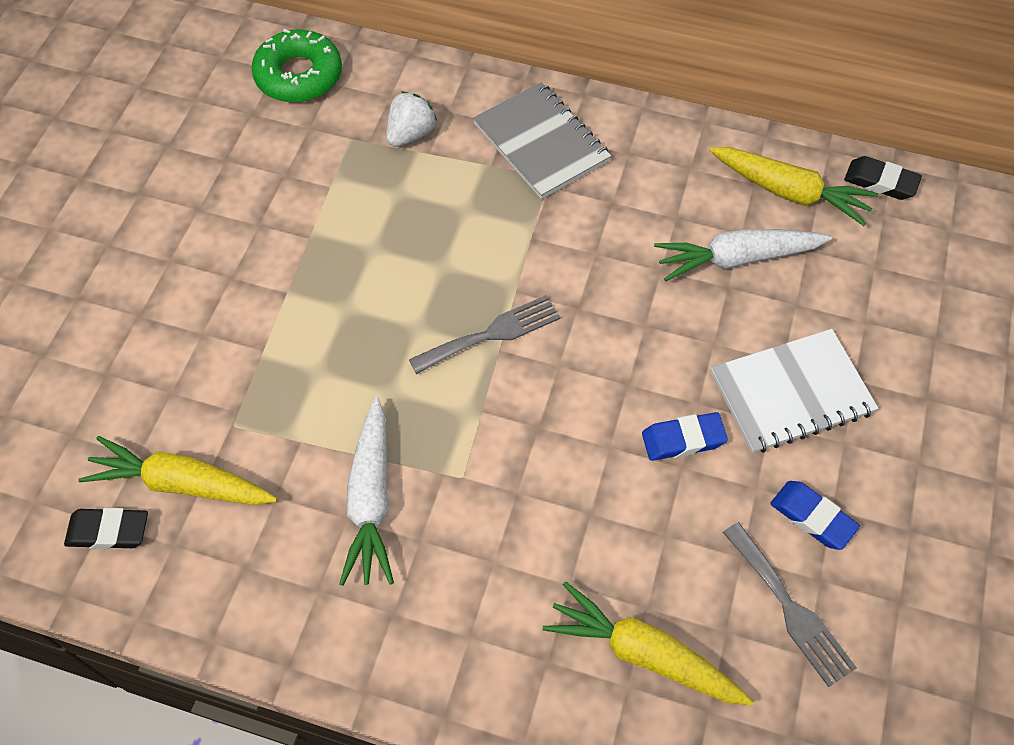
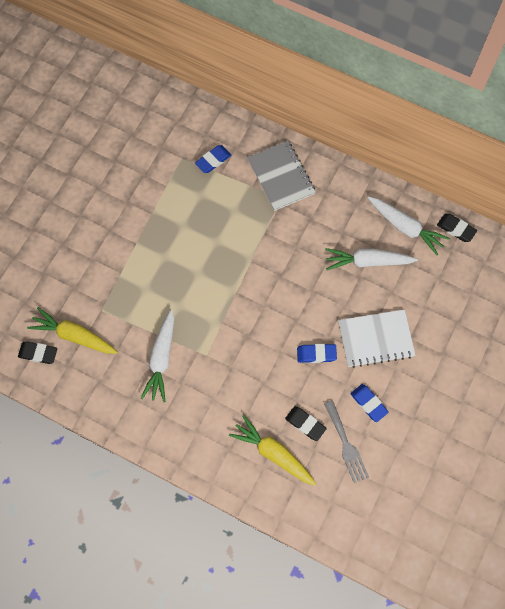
camera: 10 degrees right, 10 degrees up
green donut [251,29,342,102] -> none
white strawberry [386,92,437,147] -> blue eraser [195,145,231,173]
grey fork [409,295,561,374] -> none
yellow carrot [709,147,878,226] -> white carrot [368,197,450,256]
none -> black eraser [285,406,327,441]

